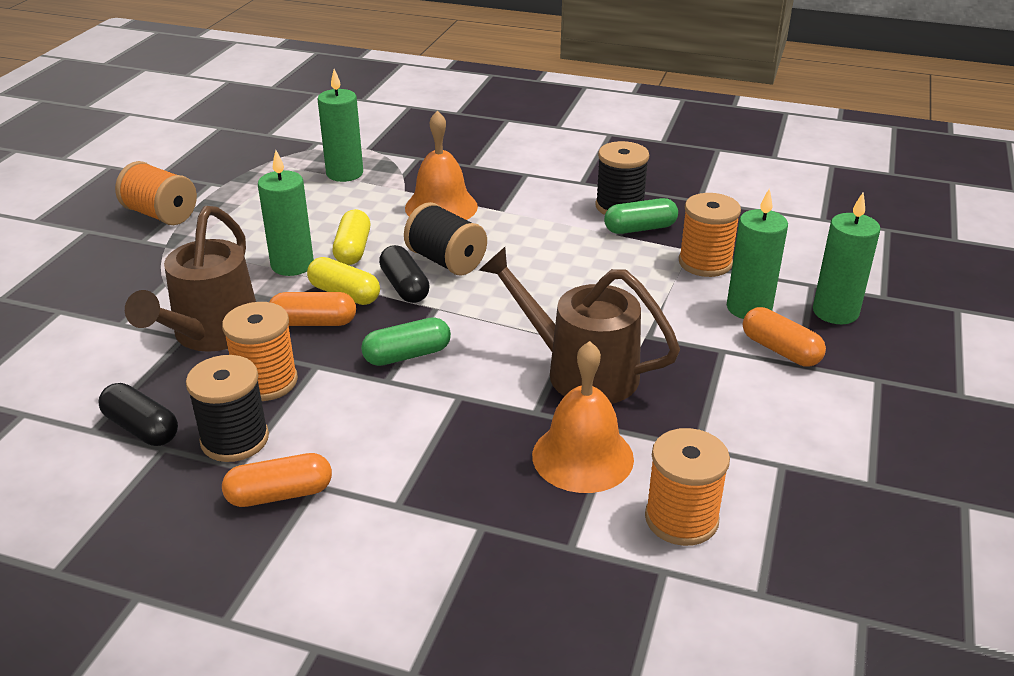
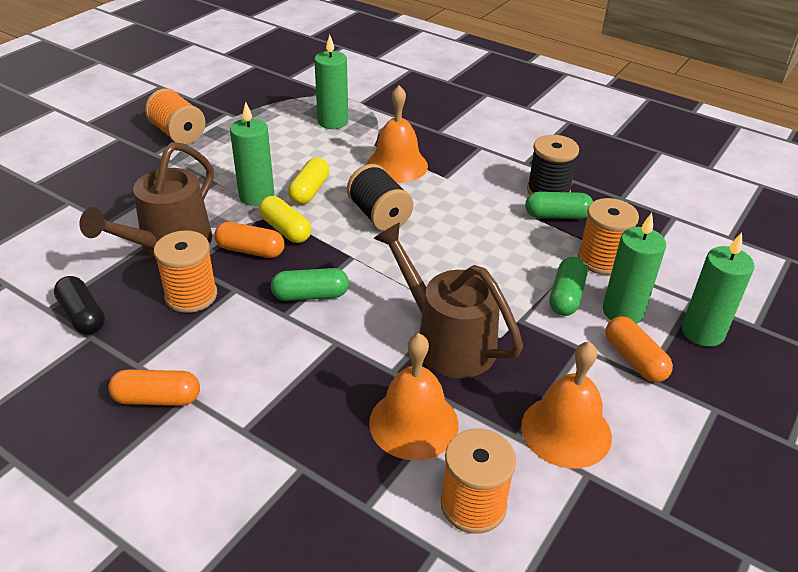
camera: 15 degrees right, 5 degrees up
black spool [186,355,269,462] -> none
black capsule [379,245,430,303] -> none
none -> orange bell [521,341,612,468]
none -> green capsule [549,257,588,316]

